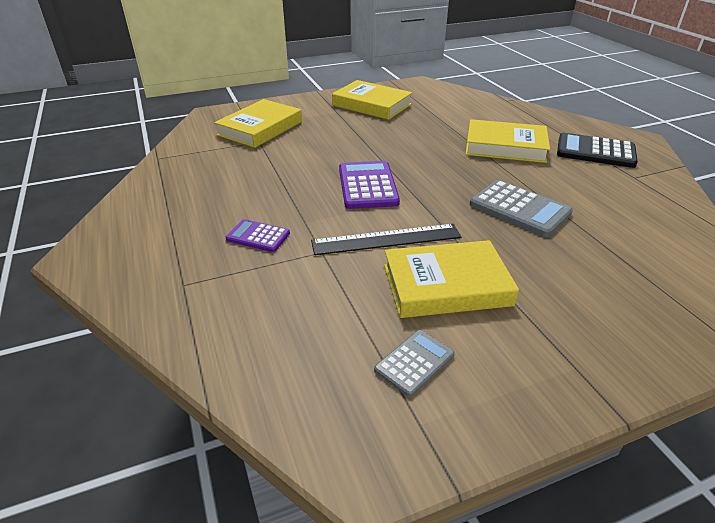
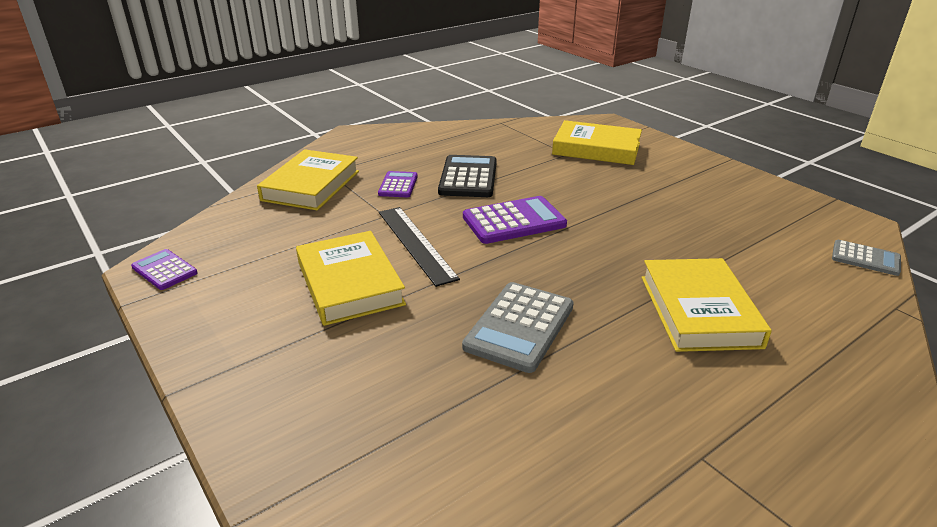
camera: 75 degrees right, 5 degrees down
yellow book [332,80,412,120] -> yellow book moved to [257,149,359,210]
grey calculator [374,330,455,397] -> grey calculator moved to [832,240,901,276]
black calculator [557,133,638,168] -> black calculator moved to [438,155,497,197]
none -> purple calculator [131,249,198,290]

